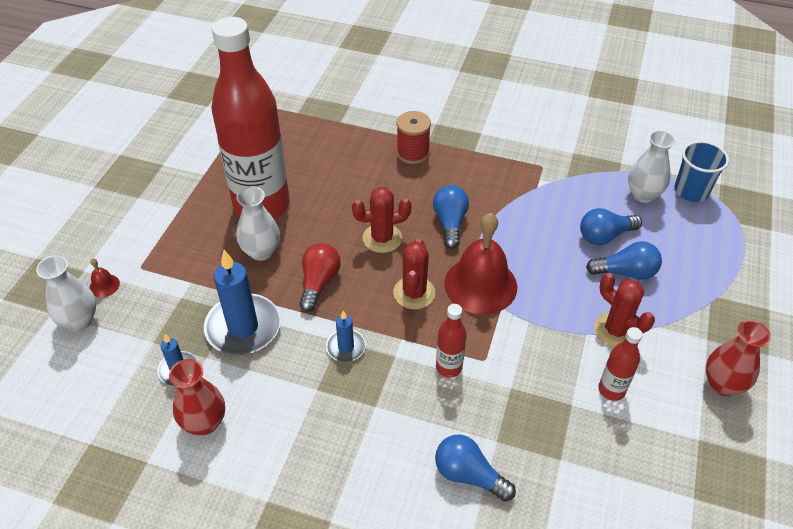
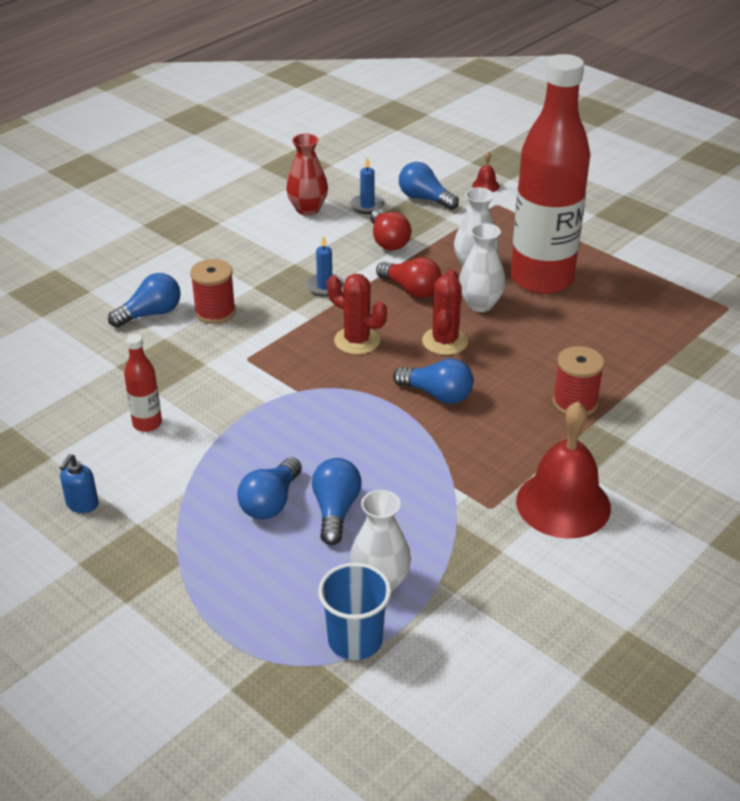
camera: 115 degrees right, 10 degrees down
white vase [36,255,96,331] -> white vase moved to [459,223,505,312]
blue candle [204,250,281,355] -> red light bulb [370,209,411,250]
red bottle [436,304,467,378] -> none
red bell [444,213,517,314] -> red bell moved to [516,401,611,539]
red cactus [594,273,655,347] -> none
red vase [706,320,771,396] -> blue soap dispenser [59,454,99,513]
none -> red spool [190,259,236,324]
none -> blue light bulb [399,162,459,210]

